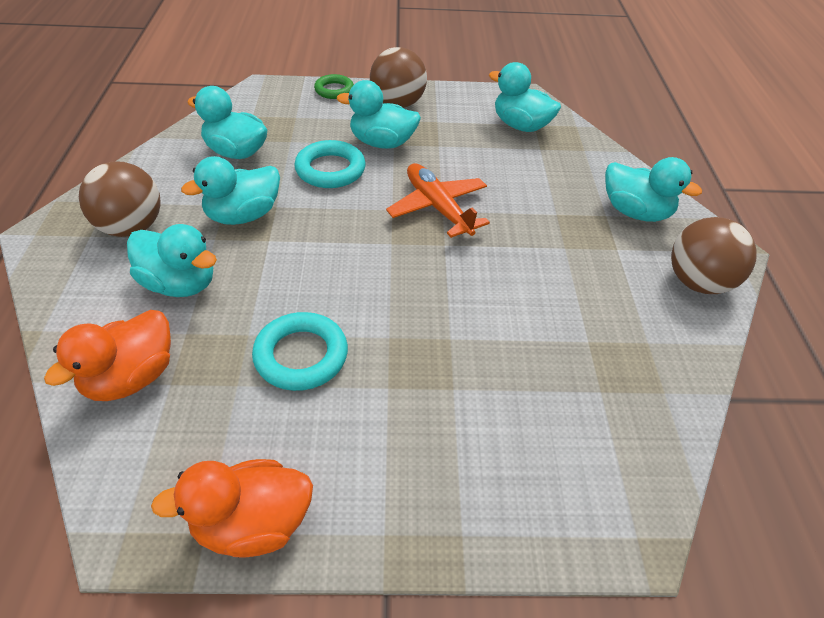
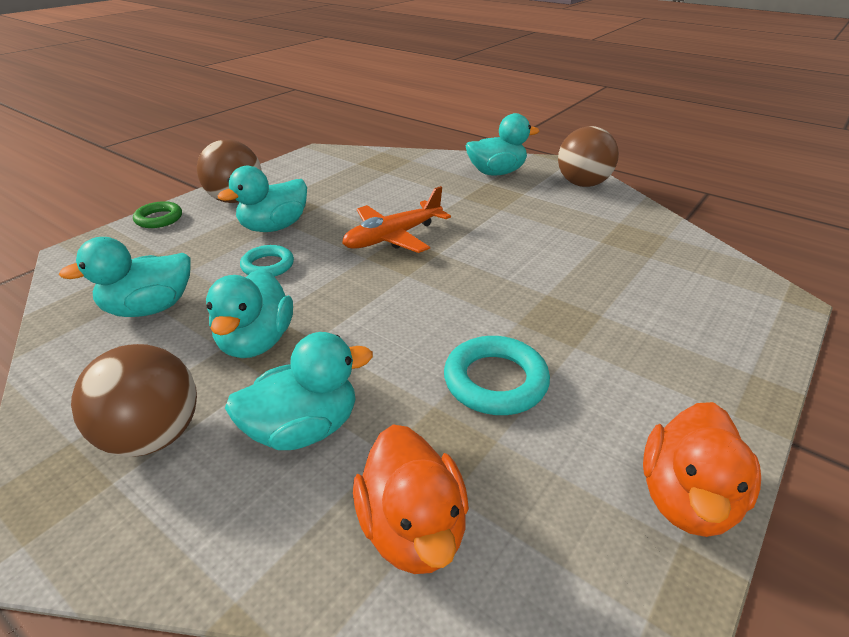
camera: 50 degrees left, 10 degrees down
turquoise ring [294,140,366,188] -> turquoise ring [240,245,294,277], size x0.66
orange plane [386,163,490,238] -> orange plane turned 45 degrees counterclockwise [342,186,451,253]
turquoise duck [489,62,561,132] -> none

